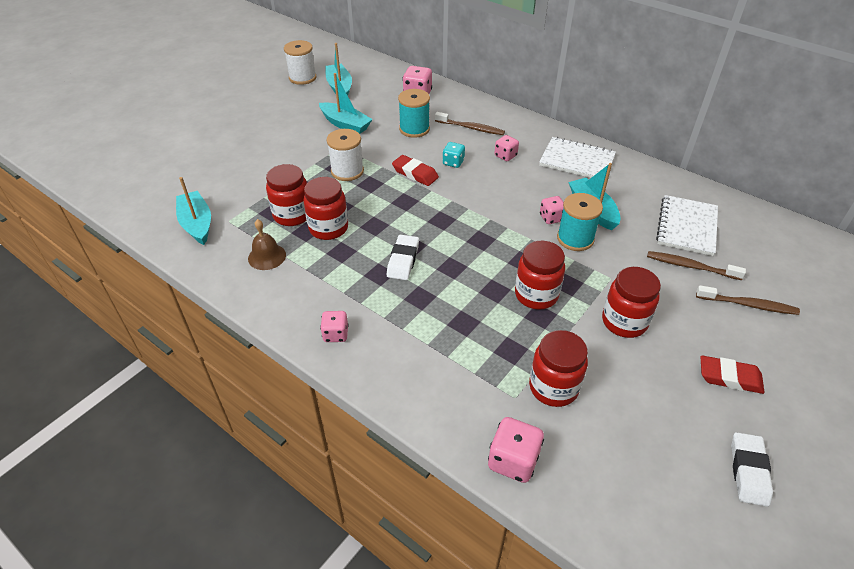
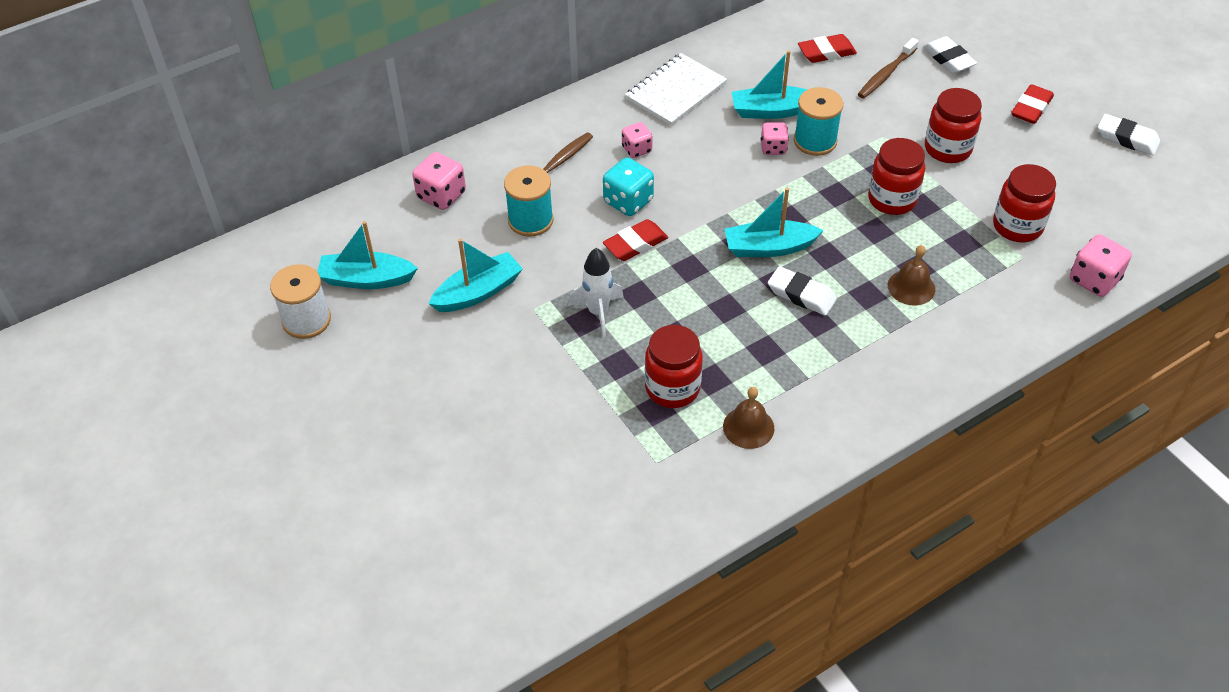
camera: 70 degrees left, 5 degrees up
turquoise boat [176,177,211,245] -> turquoise boat moved to [725,187,823,257]
red jar [303,177,348,240] -> none
pink dice [320,311,348,342] -> none
white spool [326,129,364,181] -> white rocket [568,248,624,337]
turquoise dice [443,142,465,168] -> turquoise dice [603,157,654,216], size x1.54
white notebook [656,195,718,256] -> red eraser [798,34,857,63]
brown toothbrush [696,285,800,315] -> white eraser [923,36,977,74]
none -> brown bell [888,245,935,306]

